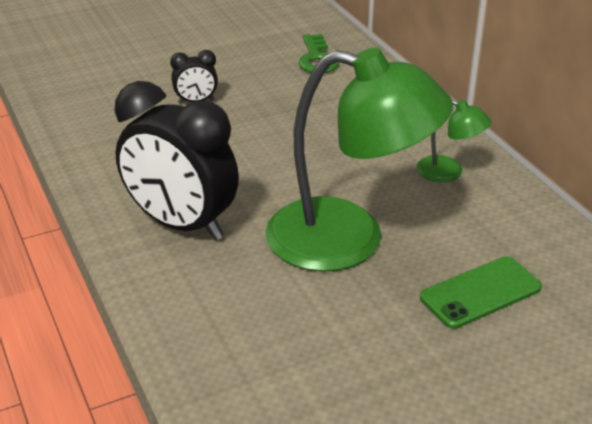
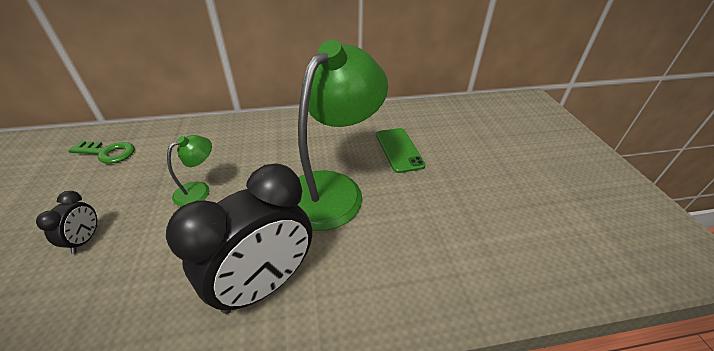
camera: 75 degrees left, 5 degrees up
green lamp [417,100,491,182] -> green lamp moved to [167,135,212,206]

